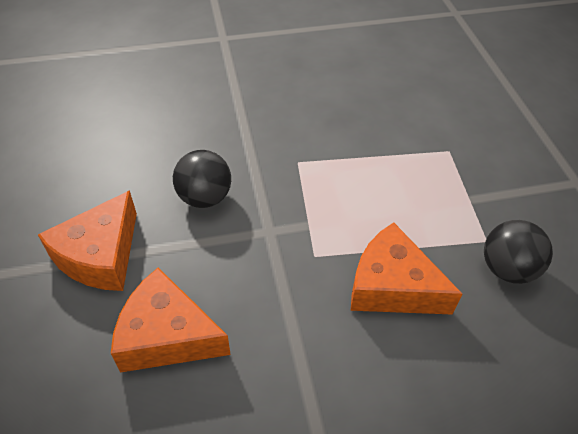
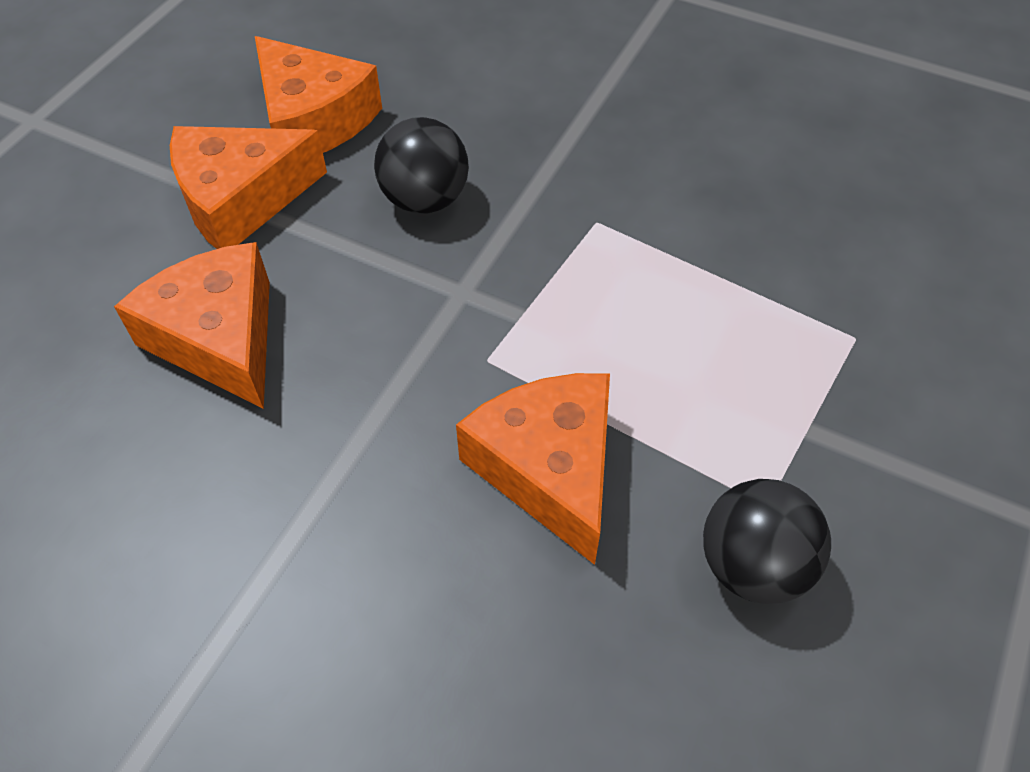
camera: 40 degrees right, 5 degrees up
none -> orange cheese [255,36,382,153]

